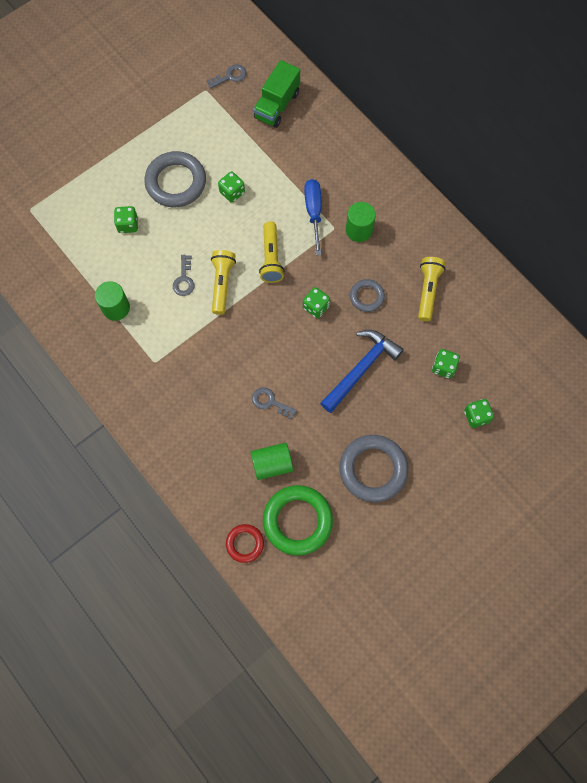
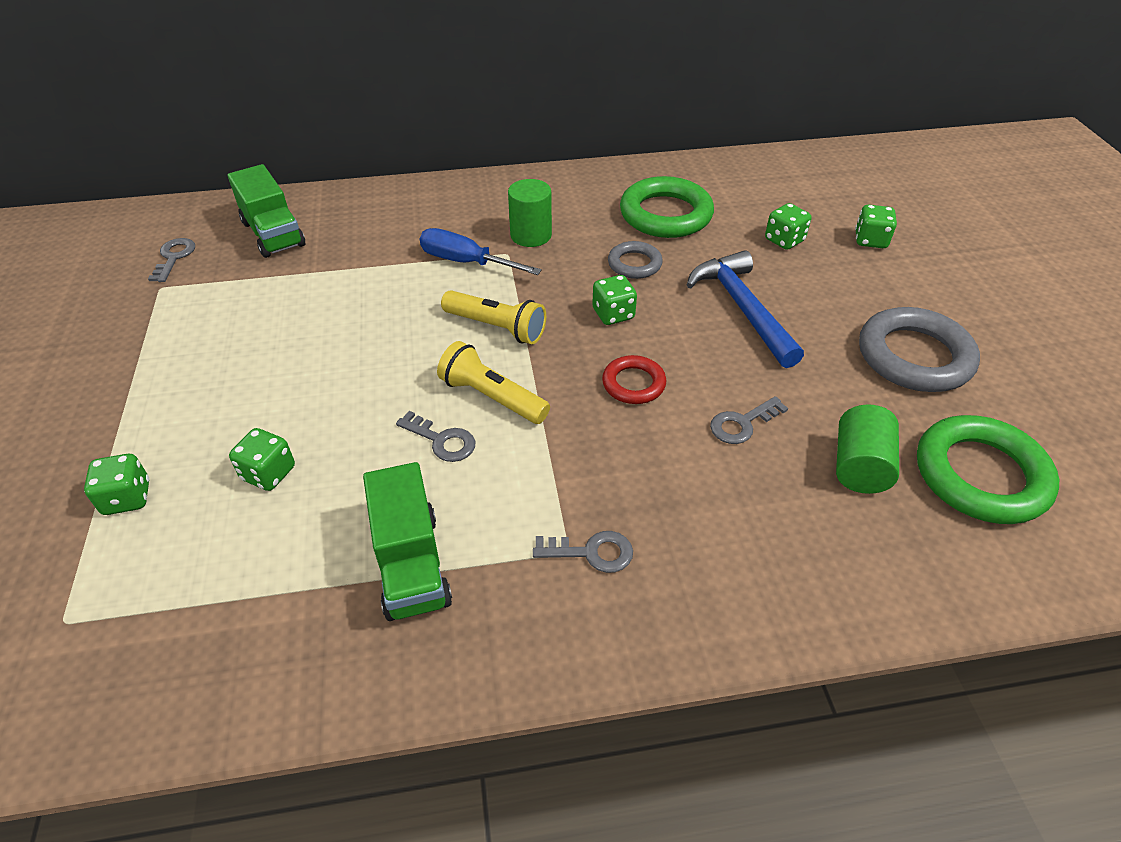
camera: 60 degrees left, 25 degrees down
green cylinder [95,281,130,321] -> green truck [363,462,452,621]
grey ring [144,151,206,207] -> none
green dice [218,171,245,203] -> green dice moved to [84,454,149,515]
red ring [226,524,264,563] -> red ring moved to [602,355,666,404]
yellow flashlight [418,257,446,321] -> green ring [620,176,714,238]
none -> grey key [533,531,633,573]

